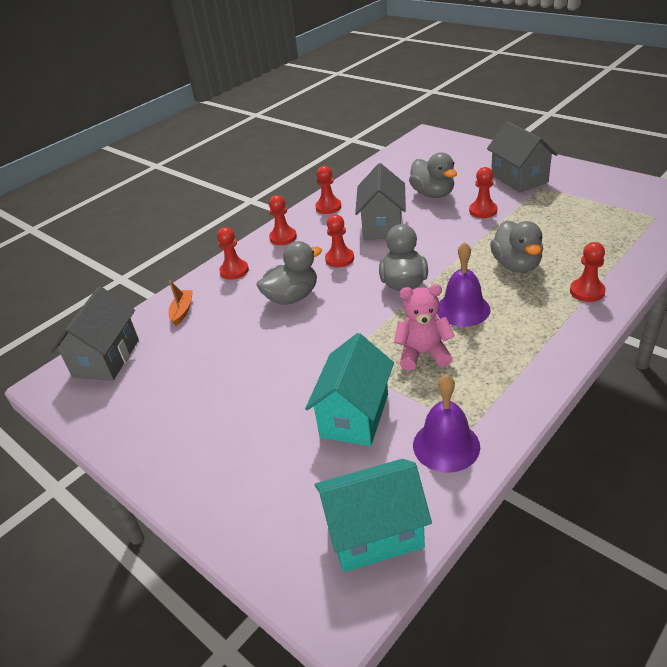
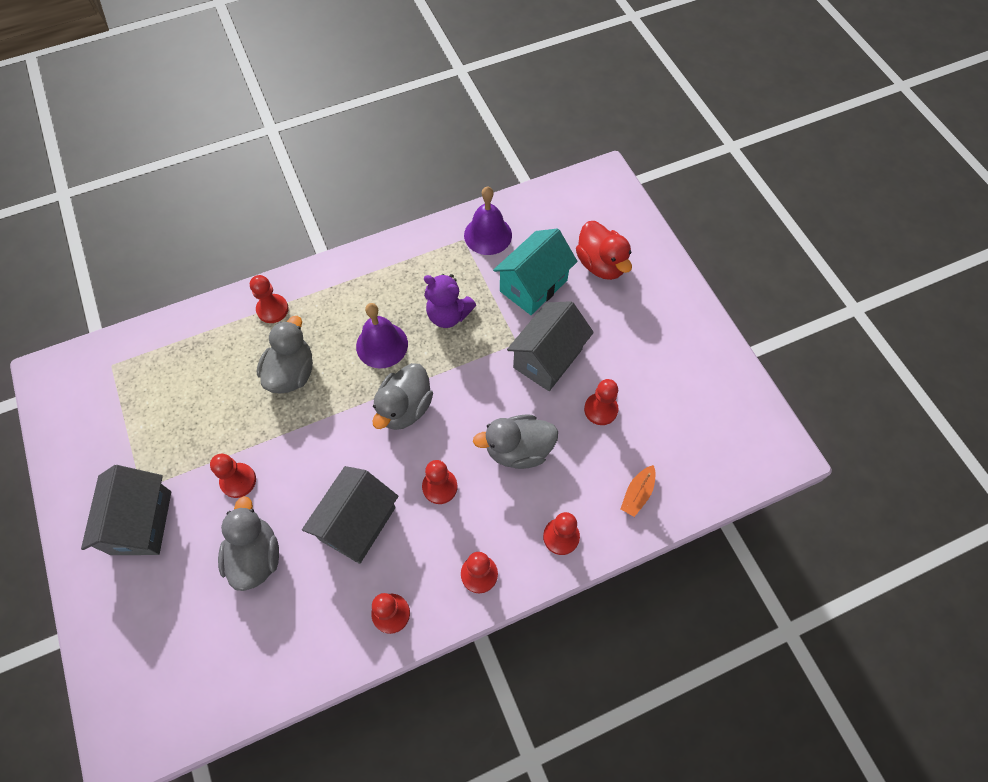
camera: 160 degrees left, 25 degrees up
grey house [51,286,139,381] -> grey house moved to [507,301,594,391]
turquoise house [315,459,432,572] -> none
pink teddy bear [394,284,455,370] -> purple teddy bear [424,274,476,328]
none -> red duck [576,221,632,280]
none -> red pawn [584,379,618,425]

